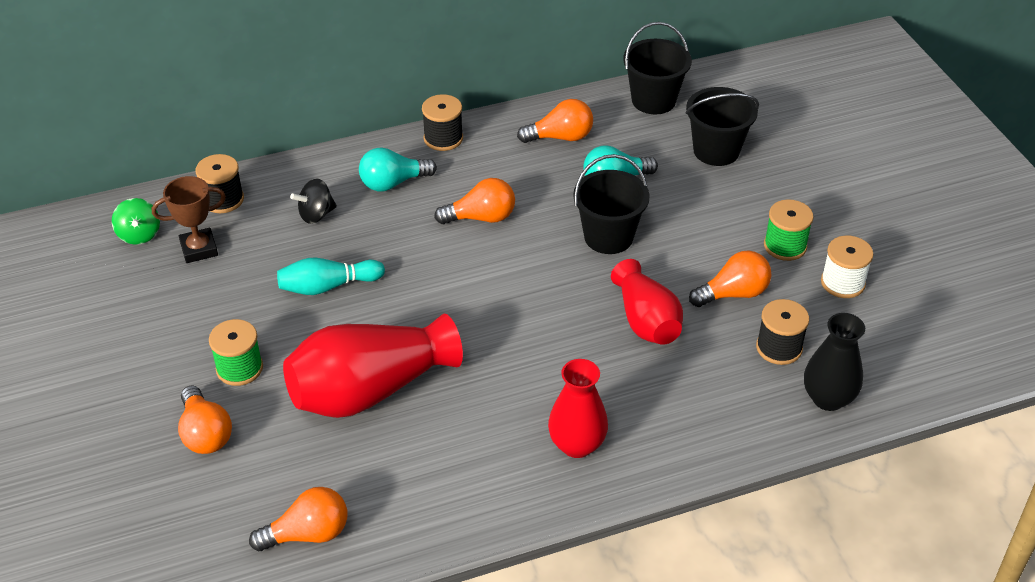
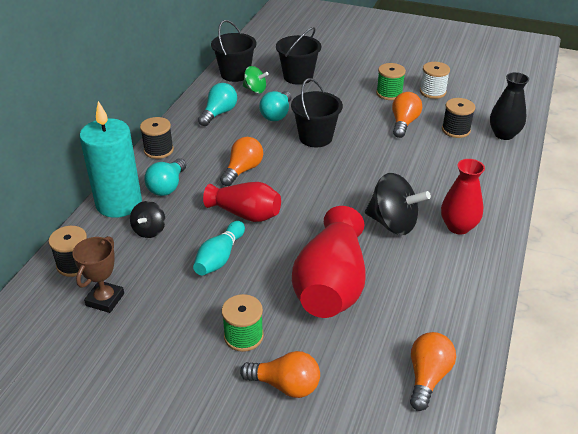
camera: 50 degrees left, 5 degrees down
green spinning top [112,198,160,245] -> green spinning top moved to [243,66,269,93]
orange light bulb [517,99,593,143] -> turquoise light bulb [198,83,237,126]
red vase [611,259,683,345] -> red vase moved to [203,182,281,222]
none -> turquoise candle [79,101,142,218]
none -> black spinning top [365,173,431,235]

